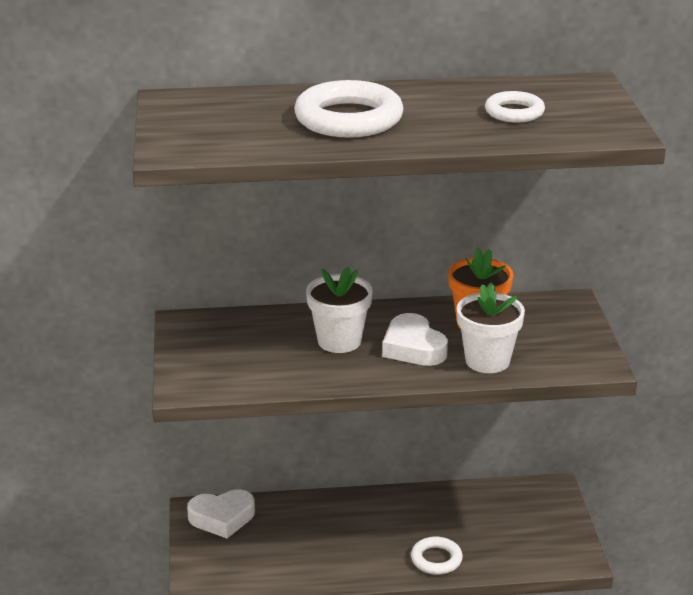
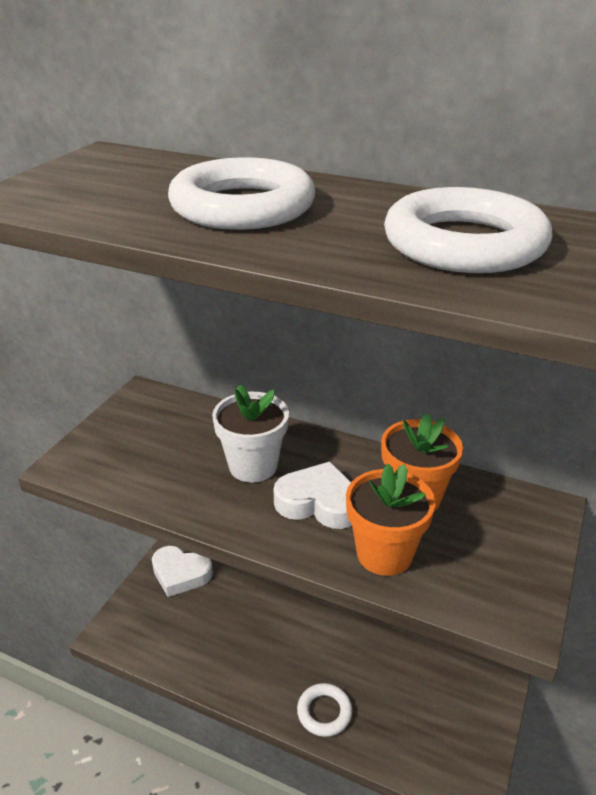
camera: 30 degrees right, 5 degrees up
white heart [382,313,448,366] -> white heart turned 105 degrees clockwise [274,461,352,529]
white flower pot [457,283,525,373] -> orange flower pot [346,464,436,576]
white ring [485,91,545,122] -> white ring [384,187,553,273], size x1.80

